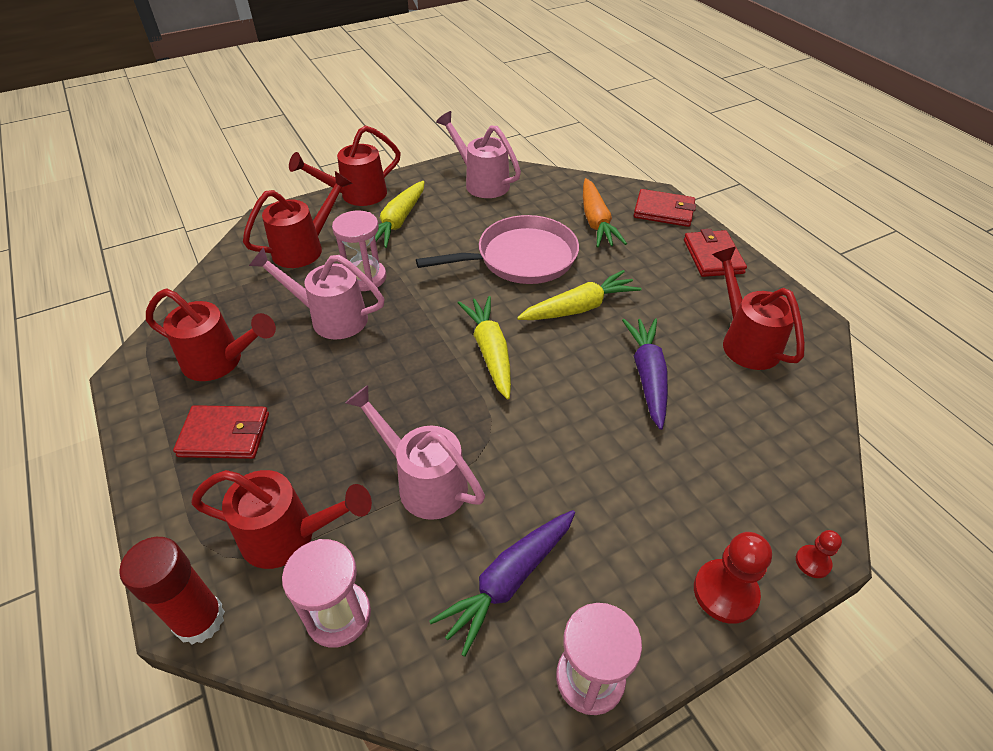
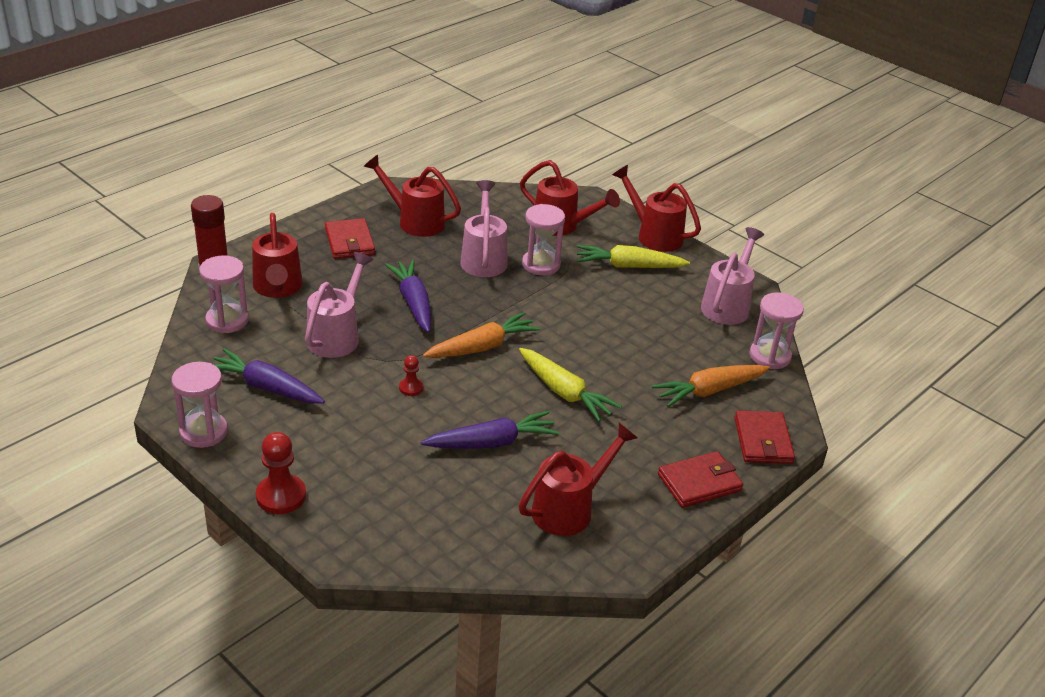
camera: 70 degrees right, 10 degrees down
red watering can [146,289,276,381] -> red watering can turned 120 degrees clockwise [364,155,461,237]
pink pan [416,215,579,284] -> none
yellow carrot [458,296,511,399] -> orange carrot [423,312,540,358]
red pawn [796,530,842,578] -> red pawn moved to [399,355,423,396]
none -> purple carrot [385,260,431,333]
none -> pink hourglass [749,292,804,369]

